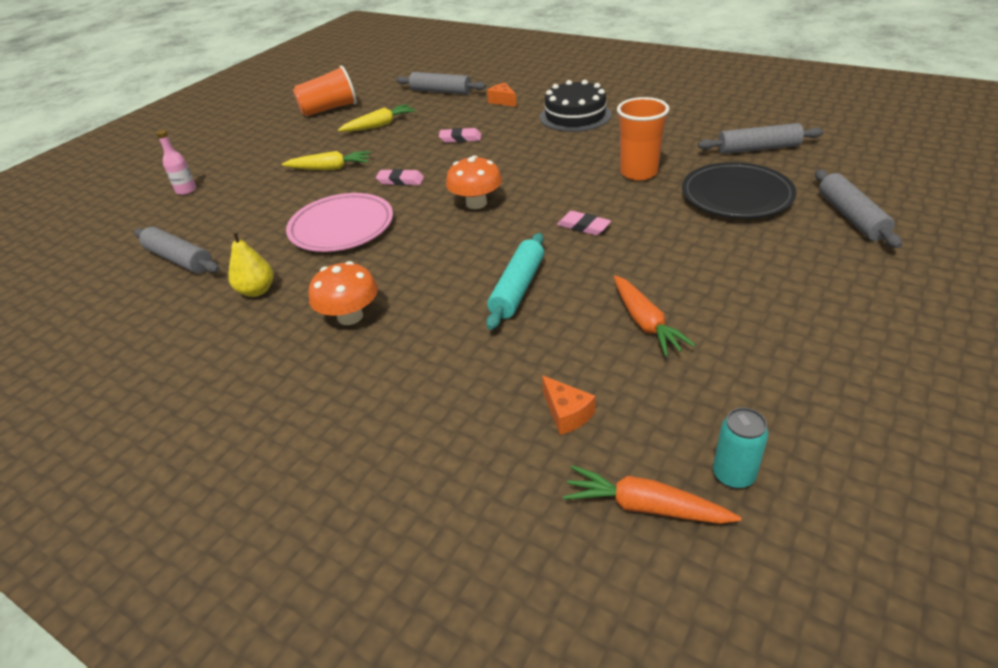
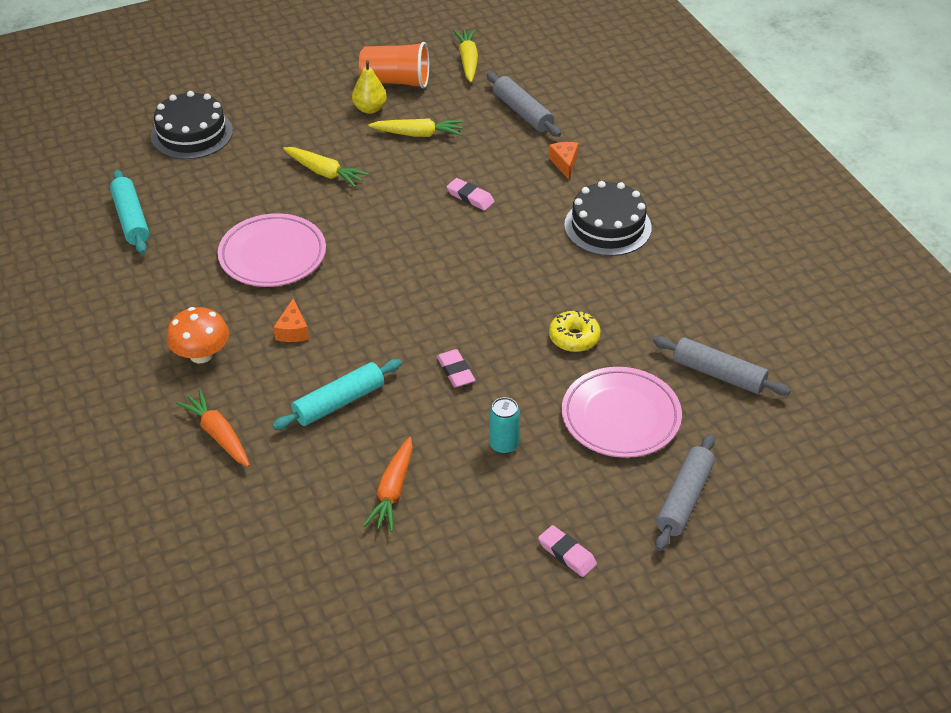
camera: 30 degrees right, 5 degrees up
grey rolling pin [134,227,220,274] -> turquoise rolling pin [110,170,149,254]
pink bottle [156,130,196,195] -> black cake [151,91,233,159]
yellow pear [228,230,273,297] -> yellow pear moved to [352,60,387,114]
pink eraser [376,169,424,185] -> pink eraser moved to [538,525,597,577]
orange mushroom [446,155,502,209] -> none
orange cheese [542,375,596,435] -> orange cheese moved to [274,299,309,342]
orange carrot [563,465,741,524] -> orange carrot moved to [176,390,250,467]
orange cup [617,97,669,180] -> yellow donut [549,310,600,352]
black plate [682,162,797,219] -> pink plate [562,367,682,458]
turquoise can [713,408,769,489] -> turquoise can moved to [489,397,520,454]
none -> yellow carrot [453,29,478,82]

